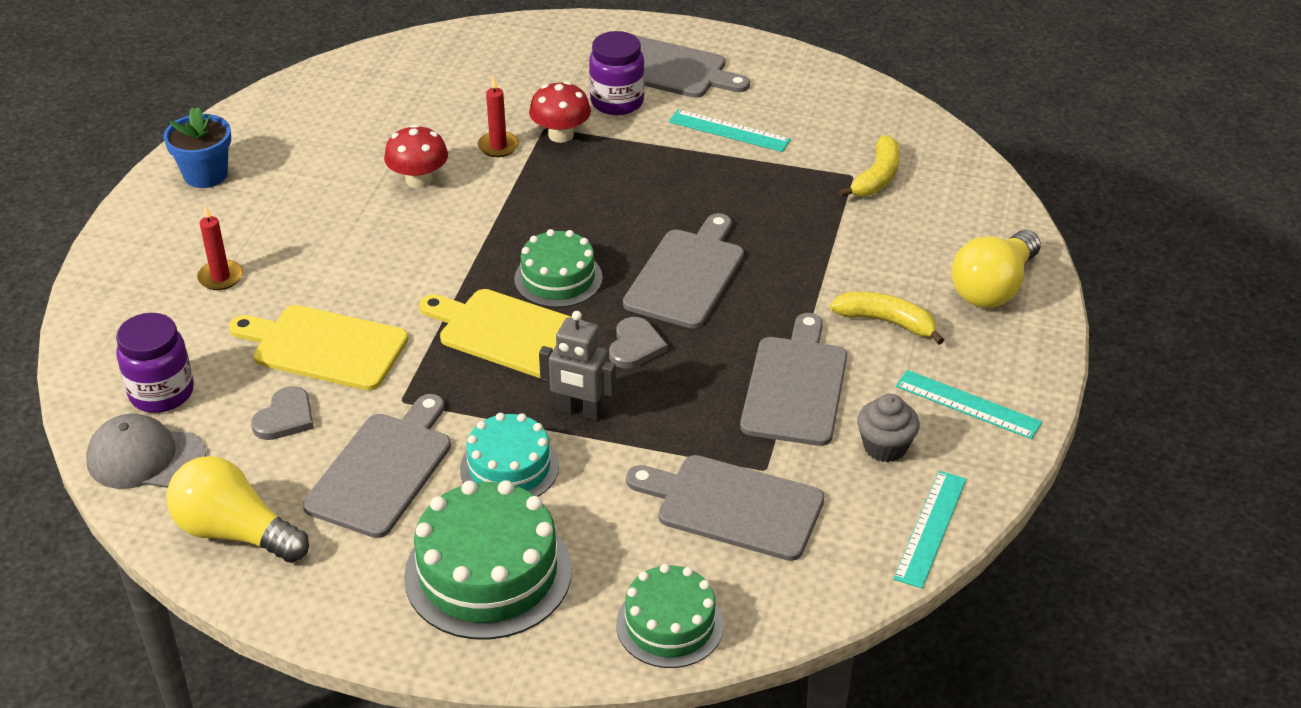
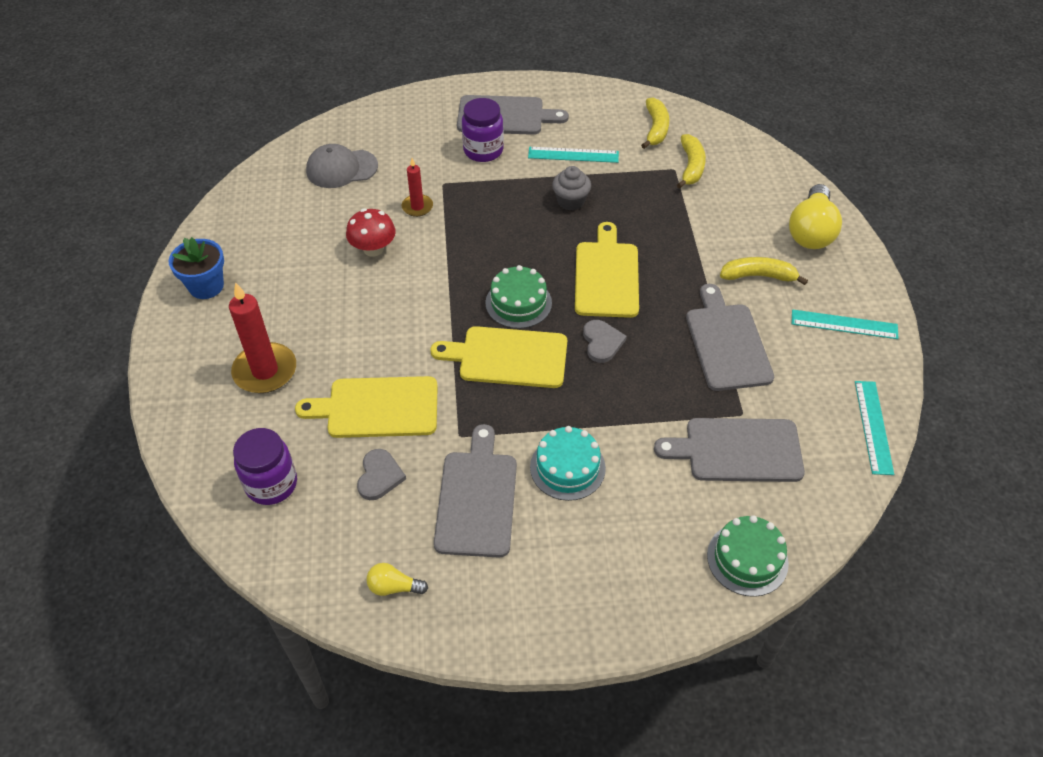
camera: 20 degrees left, 10 degrees up
grey cap [86,414,206,489] -> grey cap moved to [306,144,378,188]
yellow light bulb [166,456,309,563] -> yellow light bulb [366,563,428,596], size x0.49
red candle [197,205,243,290] -> red candle [229,282,296,393], size x1.78
green cake [404,480,572,640] -> none
red mushroom [529,81,591,143] -> none
grey robot [539,311,616,421] -> none
grey cutting board [623,213,744,329] -> yellow cutting board [575,222,639,318]
grey cupcake [857,394,920,462] -> grey cupcake moved to [552,166,591,210]
none -> yellow banana [641,98,669,149]

